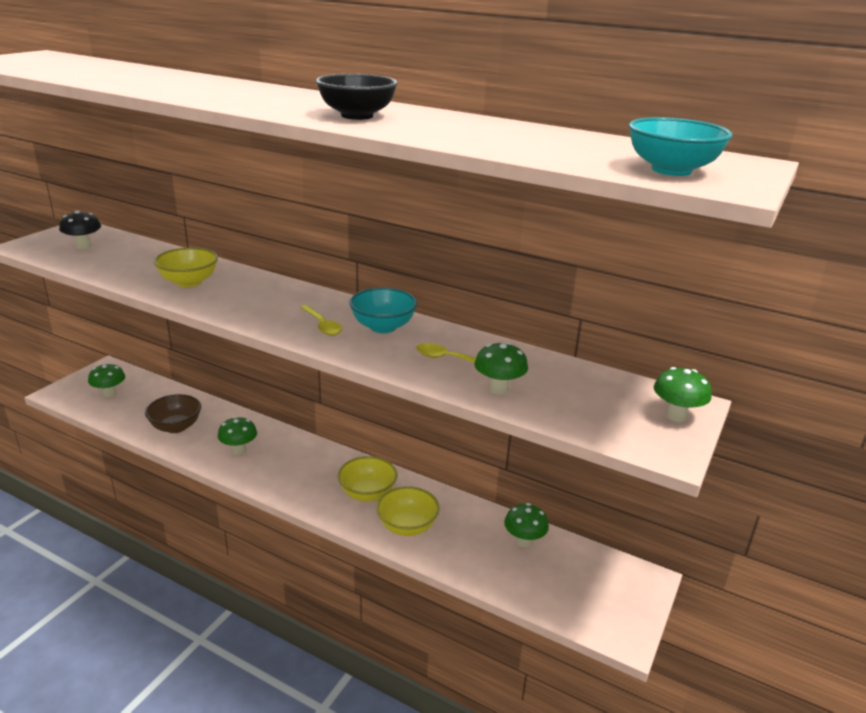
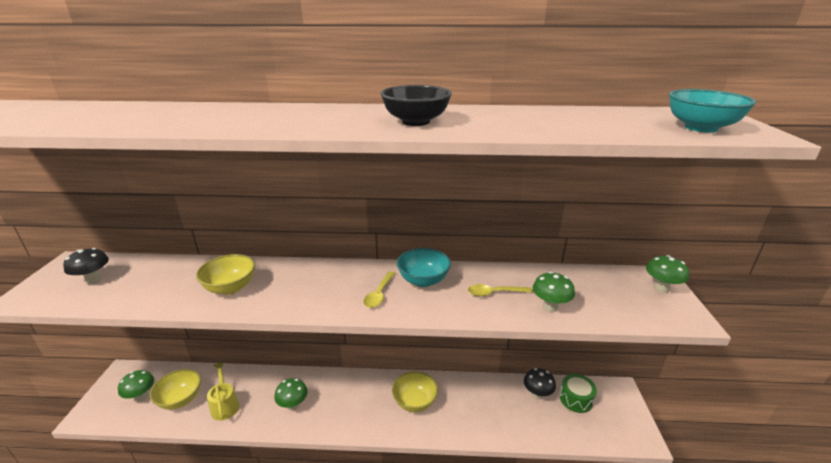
camera: 25 degrees left, 0 degrees up
brown bowl [145,394,201,433] -> yellow watering can [207,362,239,420]
yellow spoon [300,305,342,336] -> yellow spoon turned 75 degrees clockwise [363,271,395,308]
yellow bowl [376,486,440,536] -> yellow bowl moved to [150,369,201,410]
green mushroom [504,503,549,548] -> black mushroom [524,368,556,399]
none -> green drum [559,374,597,413]

